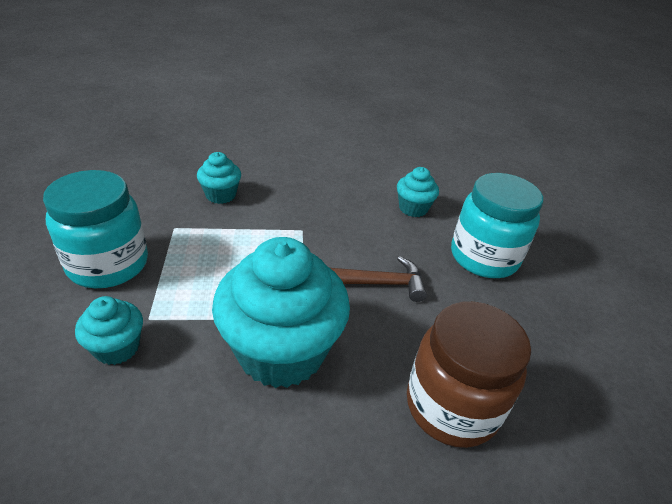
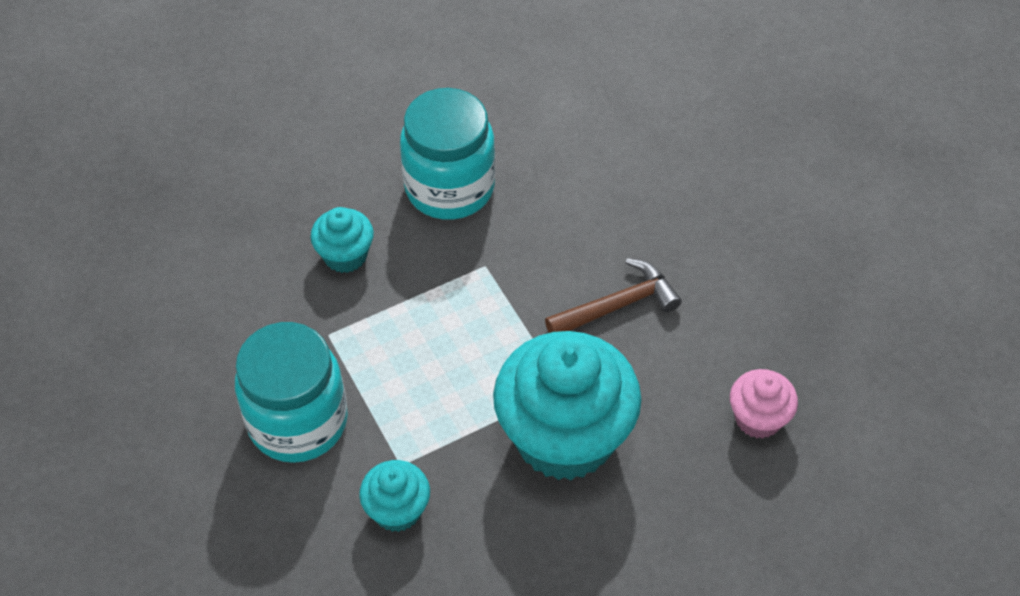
camera: 20 degrees left, 15 degrees up
turquoise cupcake [397,167,439,217] -> none
brown jar [407,301,531,448] -> pink cupcake [730,369,798,439]
turquoise jar [451,173,543,278] -> turquoise jar moved to [400,88,495,220]

